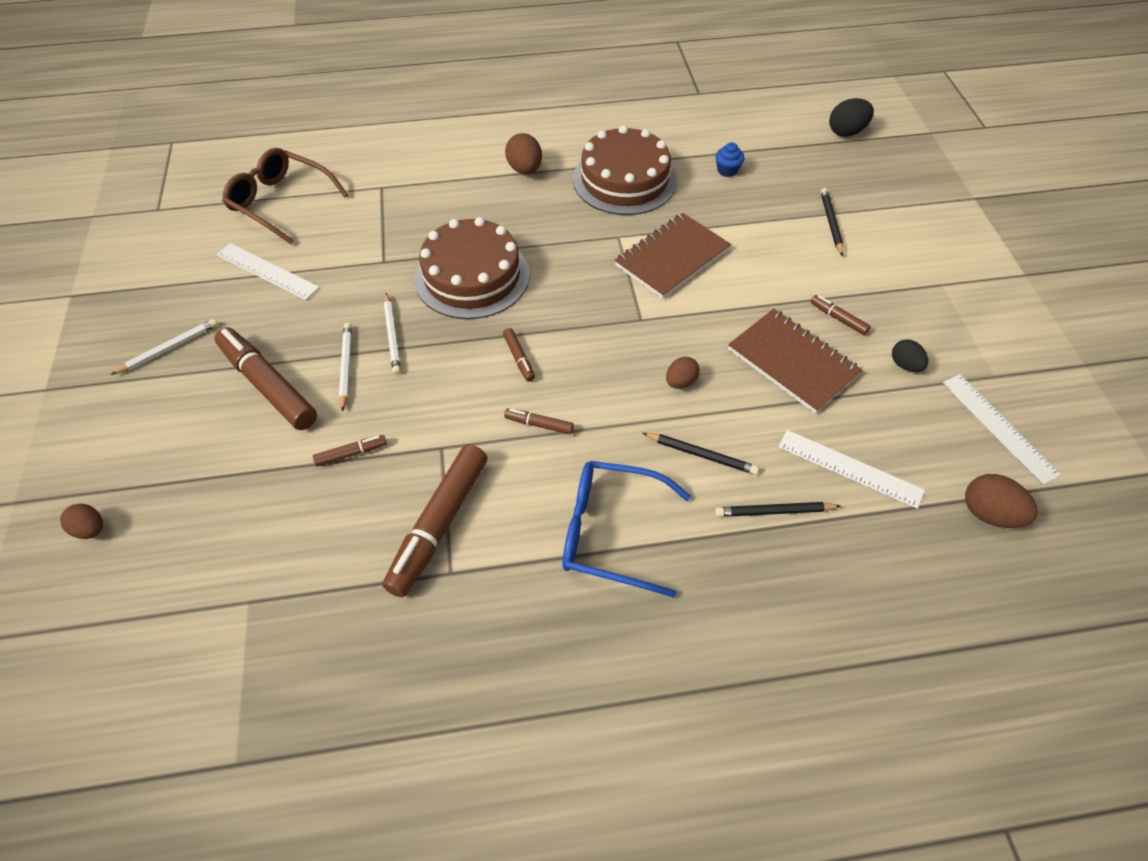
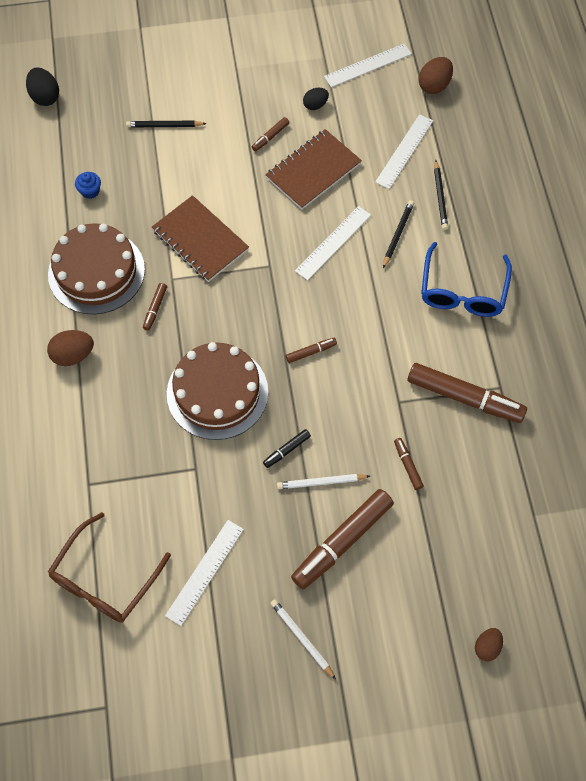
camera: 90 degrees left, 10 degrees up
white pencil [384,293,401,374] -> black marker [263,429,311,468]
brown marker [504,408,574,434] -> brown marker moved to [143,283,167,330]
brown egg [666,357,700,389] -> white ruler [295,206,371,280]

